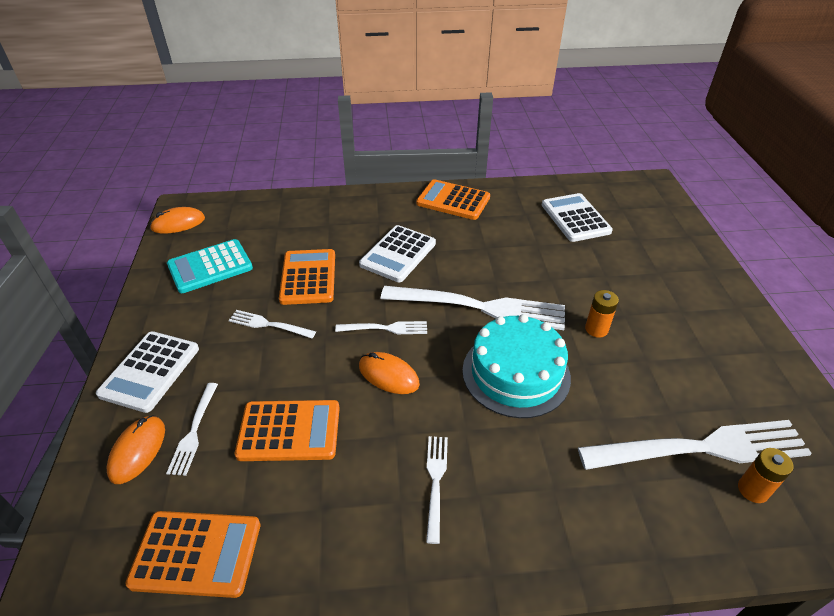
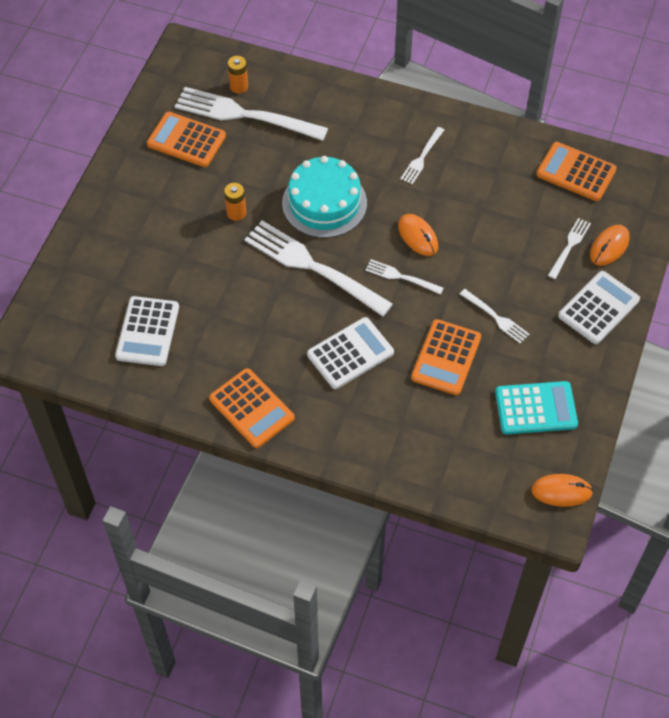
camera: 155 degrees left, 15 degrees up
orange calculator [235,400,340,461] -> orange calculator moved to [147,112,226,167]

